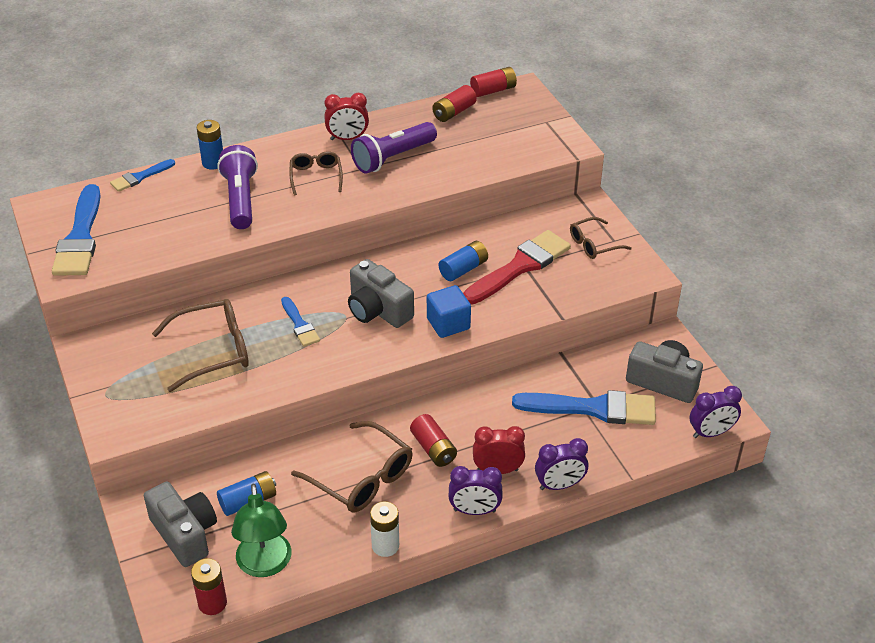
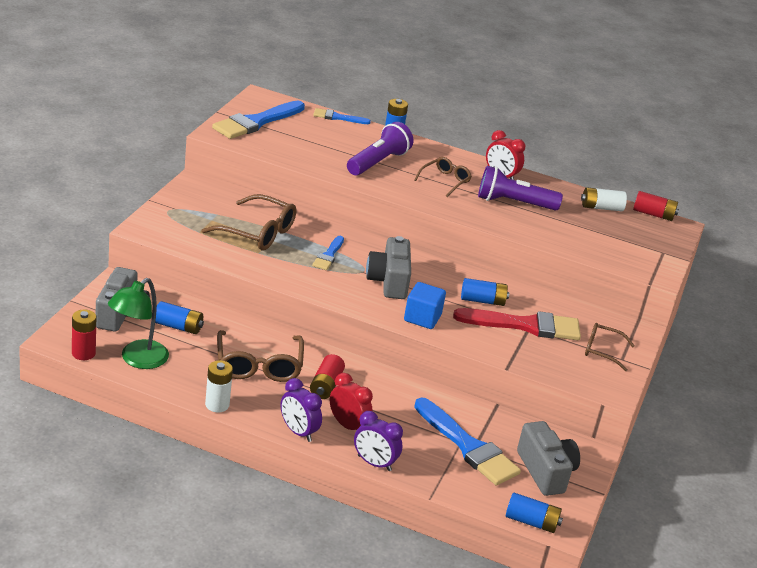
camera: 40 degrees right, 10 degrees down
red battery [432,85,477,122] -> white battery [581,187,627,211]
purple clock [690,386,742,438] -> blue battery [506,493,563,533]

